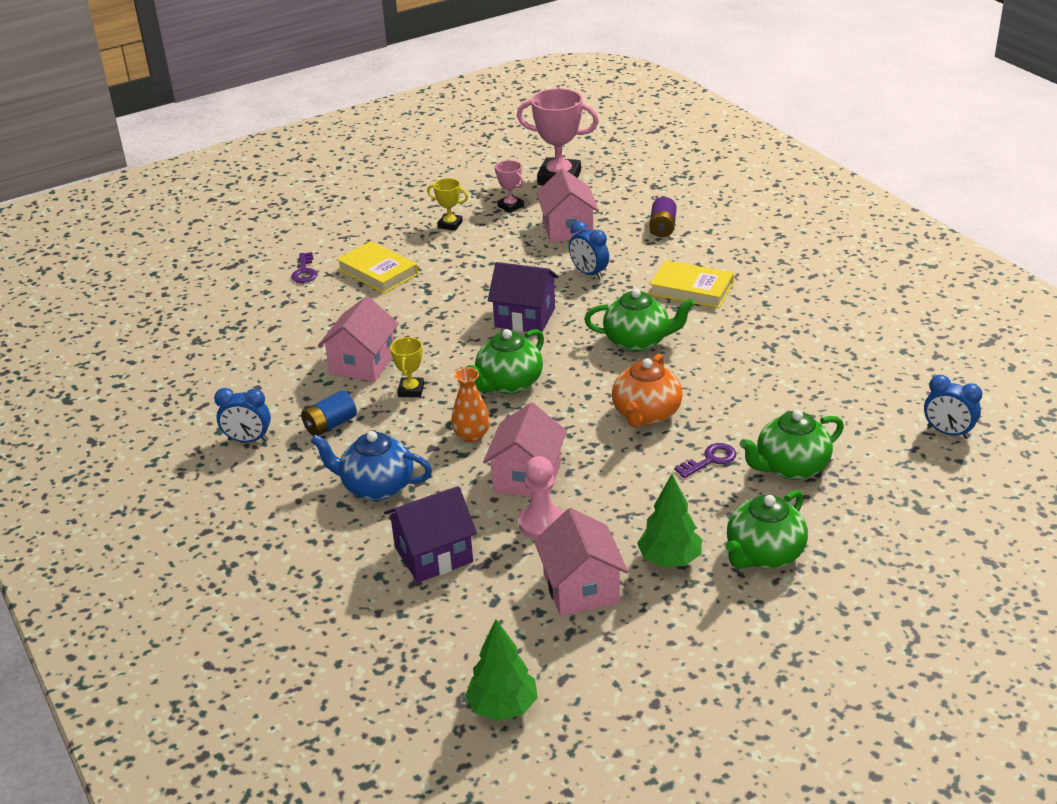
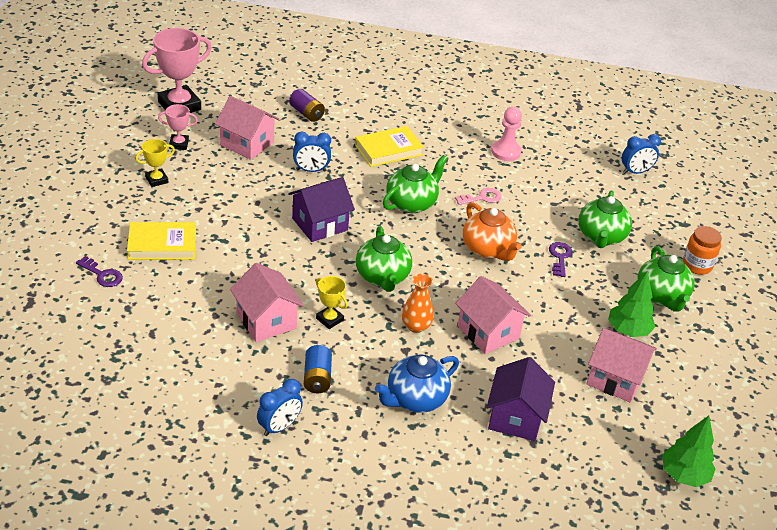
camera: 55 degrees left, 5 degrees up
pink pawn [518,456,563,539] -> pink pawn moved to [491,107,522,161]
none -> pink key [455,188,501,205]
none -> orange jar [683,226,722,275]

